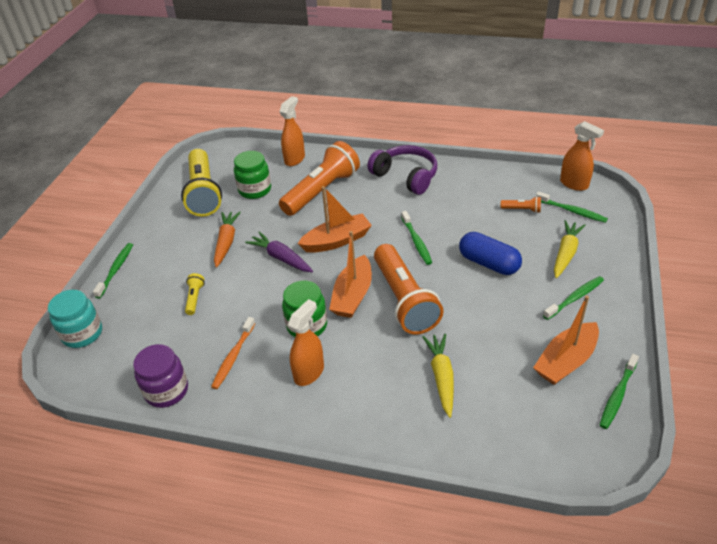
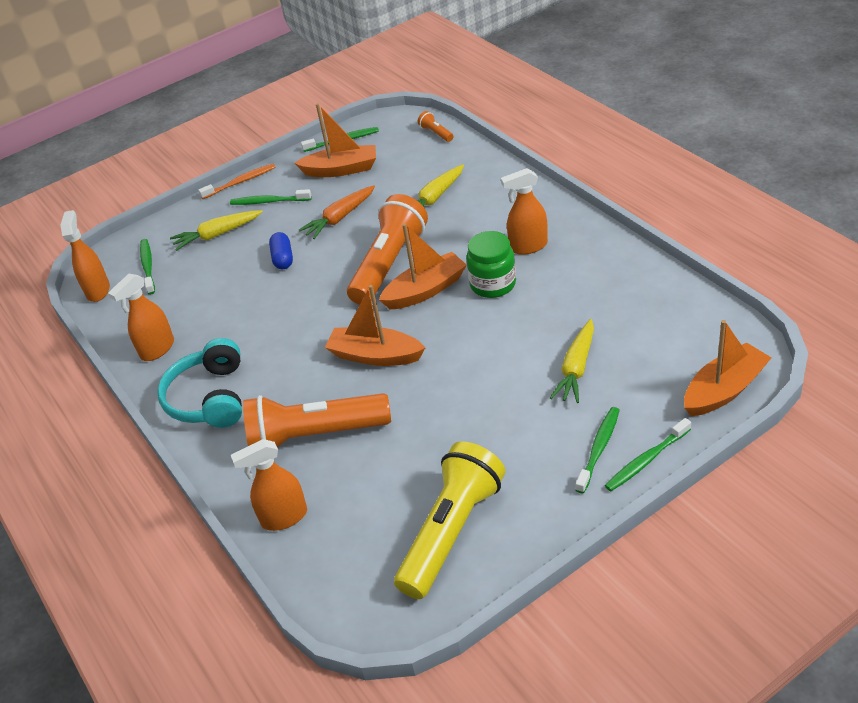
camera: 135 degrees left, 0 degrees up
turquoise jar [48,290,102,348] -> orange boat [684,320,771,416]
purple jar [133,344,188,408] -> none
yellow flashlight [185,273,205,315] -> yellow carrot [550,319,594,403]
orange toothbrush [211,317,255,389] -> orange toothbrush moved to [198,164,275,199]
orange carrot [214,212,241,268] -> orange carrot moved to [299,185,375,239]
green jar [234,151,271,199] -> none
purple carrot [245,231,313,272] -> none
purple headphones [367,145,437,195] -> turquoise headphones [157,338,242,428]
green toothbrush [401,211,432,265] -> green toothbrush moved to [575,407,620,493]
blue capsule [459,232,522,275] -> blue capsule [269,232,293,269], size x0.64
orange flashlight [501,196,541,213] -> orange flashlight moved to [417,111,454,142]
none -> orange spray bottle [108,274,174,361]

